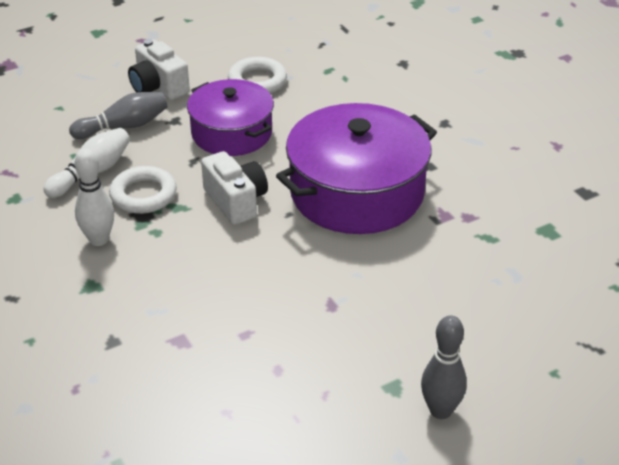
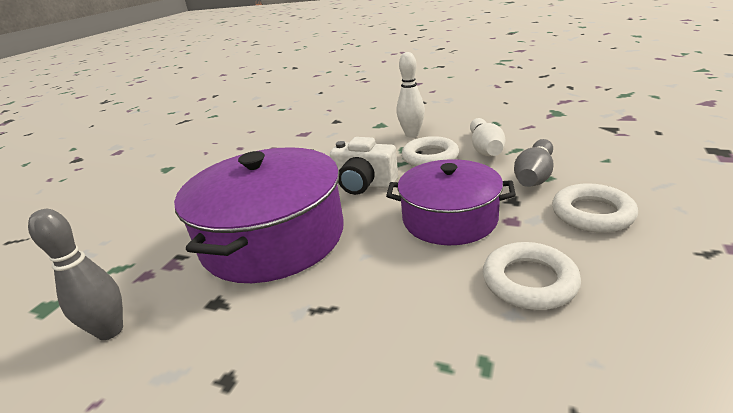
camera: 145 degrees right, 10 degrees down
white camera [128,39,190,100] -> white ring [552,183,638,233]
grey bowling pin [421,315,467,419] -> grey bowling pin moved to [28,209,123,340]

